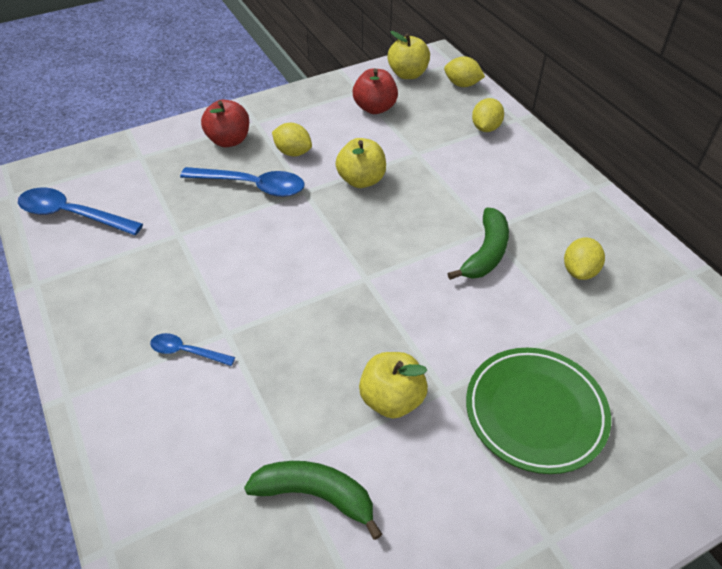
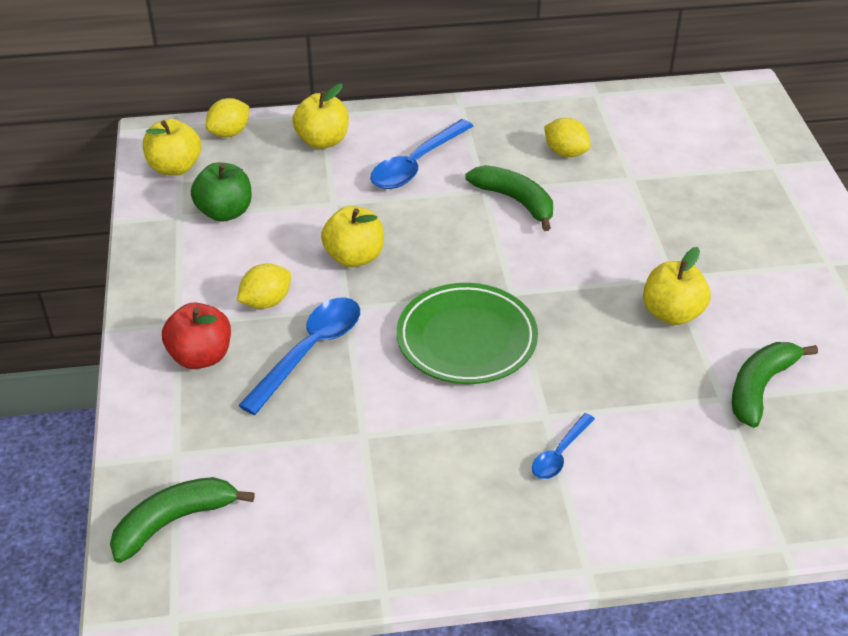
camera: 70 degrees left, 5 degrees down
blue spoon [18,188,143,235] -> blue spoon moved to [370,119,474,189]
red apple [353,69,398,114] -> green apple [191,163,252,222]
green plate [466,348,611,474] -> green plate moved to [397,283,538,384]
yellow lemon [472,98,504,132] -> yellow apple [292,84,349,149]
none -> green banana [110,477,255,563]

